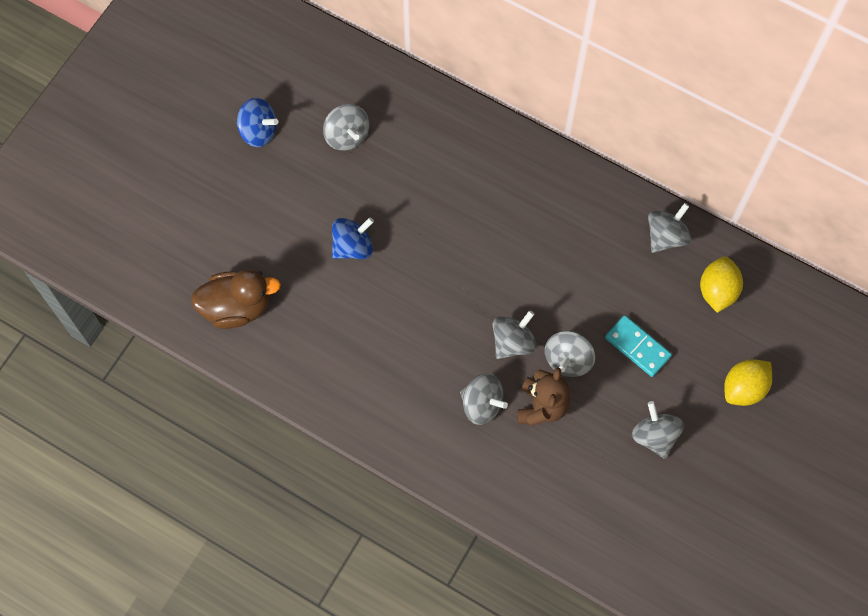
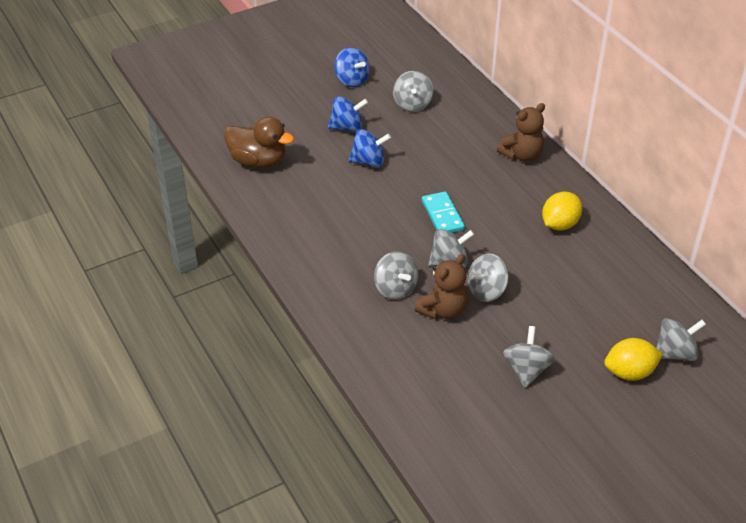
camera: 30 degrees right, 25 degrees down
turquoise domino [605,315,672,377] -> turquoise domino moved to [422,191,465,233]
grey spinning top [648,203,692,253] -> grey spinning top moved to [656,318,706,361]
yellow lemon [700,256,743,313] -> yellow lemon moved to [542,191,582,231]
none -> blue spinning top [328,96,368,132]
none -> brown teddy bear [497,103,545,162]

